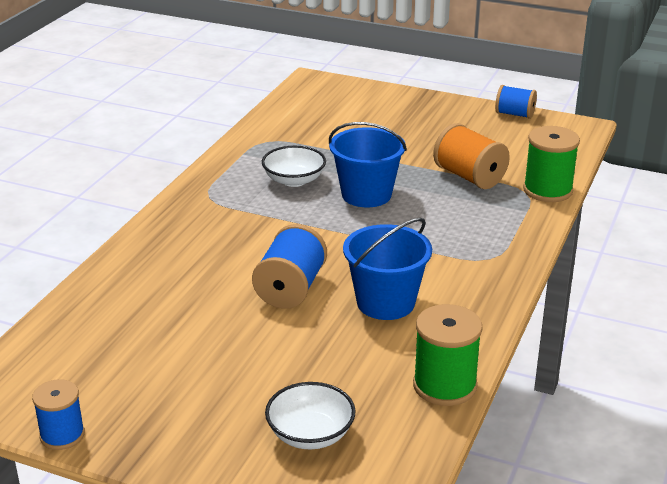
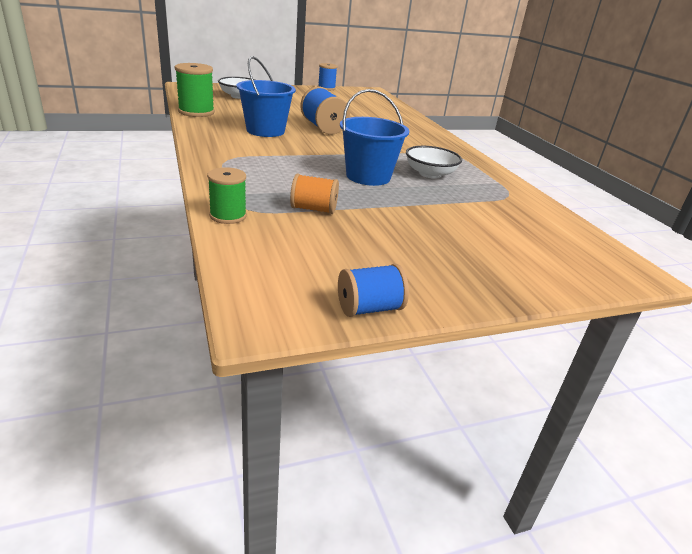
camera: 135 degrees right, 0 degrees up
orange spool [433,123,510,189] -> orange spool [290,173,339,214], size x0.65
green spool [523,126,580,202] -> green spool [207,167,247,224], size x0.65

